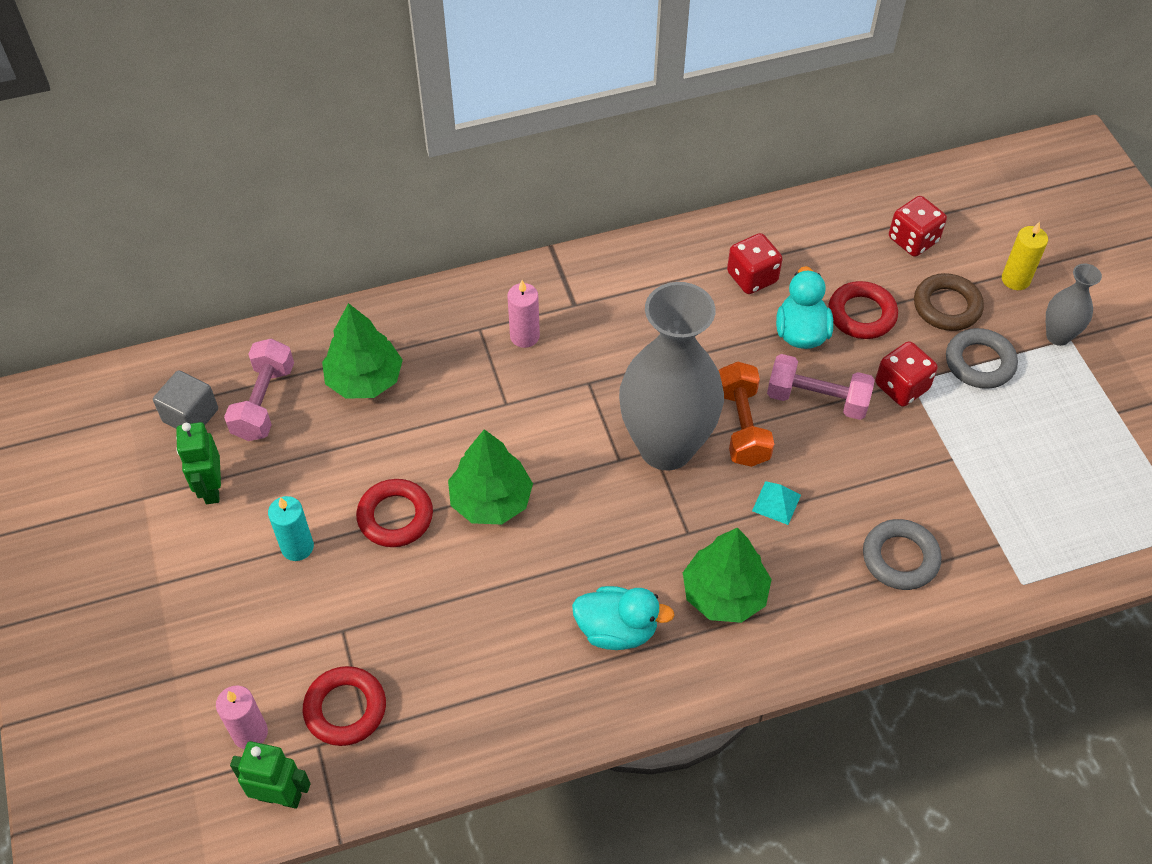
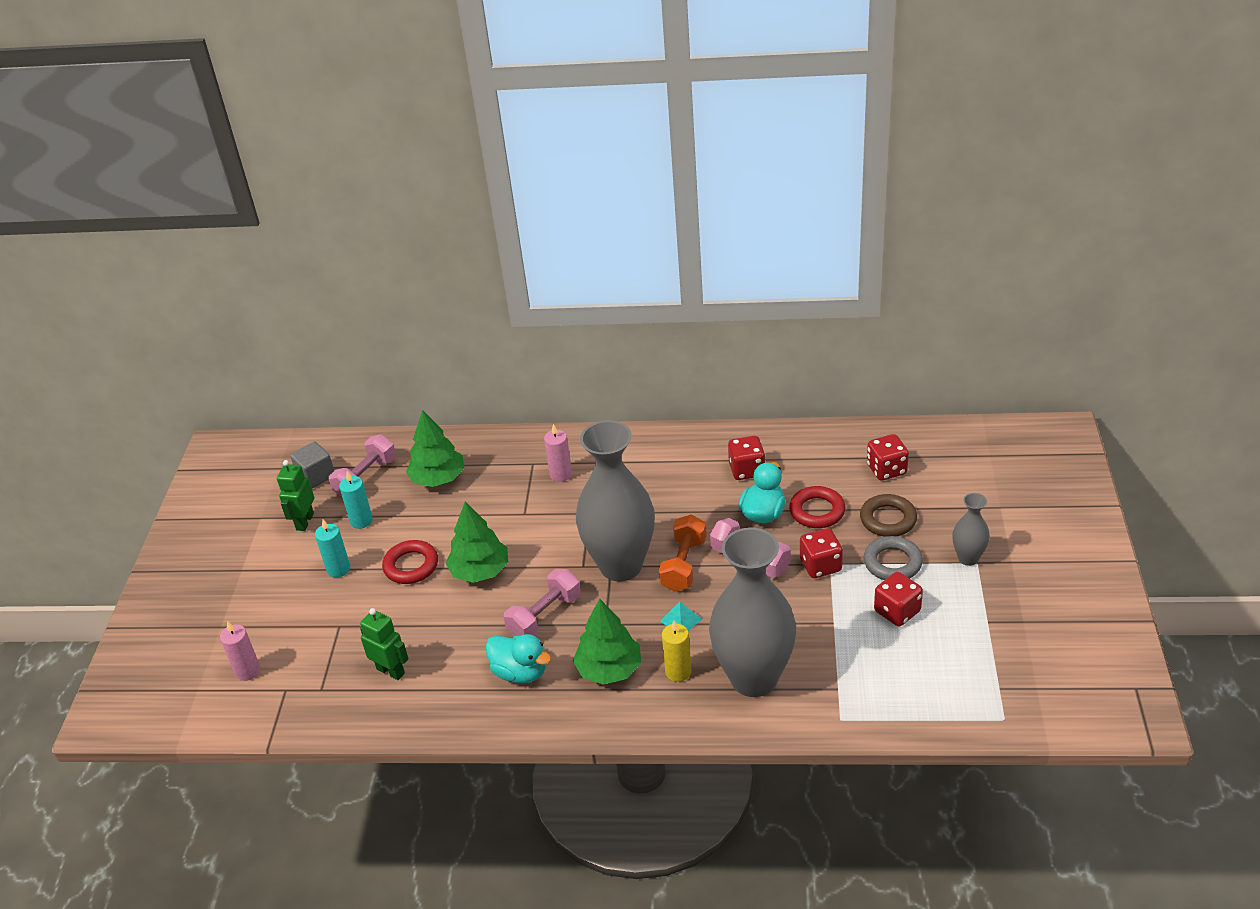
camera: 25 degrees right, 15 degrees down
green robot [230,741,311,809] -> green robot moved to [360,608,408,680]
red ring [303,666,386,746] -> none
grey ring [863,519,942,590] -> grey vase [709,527,796,697]
yellow candle [1002,221,1048,290] -> yellow candle moved to [662,621,691,682]
none -> turquoise candle [339,471,373,529]
none -> pink dumbbell [504,569,581,636]
none -> red dice [874,572,923,626]

